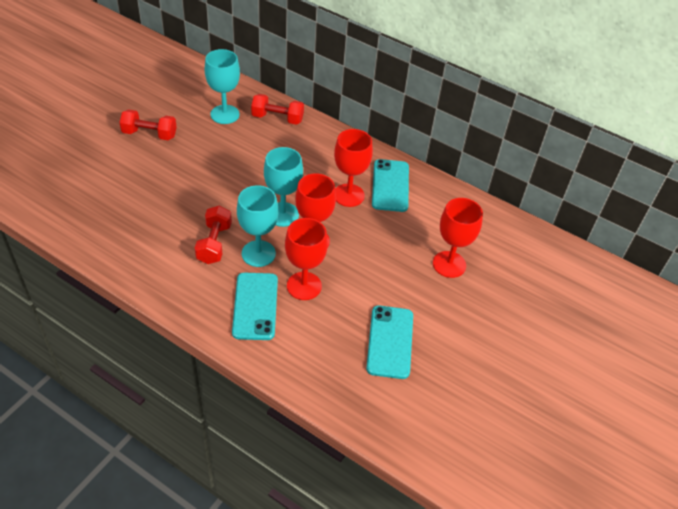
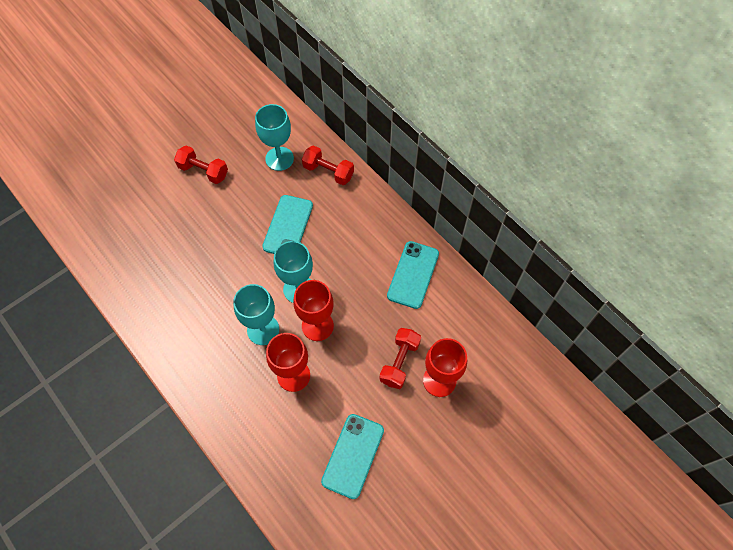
camera: 20 degrees right, 15 degrees up
red dumbbell [195,205,232,264] -> red dumbbell moved to [379,328,421,389]
turquoise phone [232,273,278,340] -> turquoise phone moved to [262,195,313,254]
red goblet [334,129,373,207] -> none

